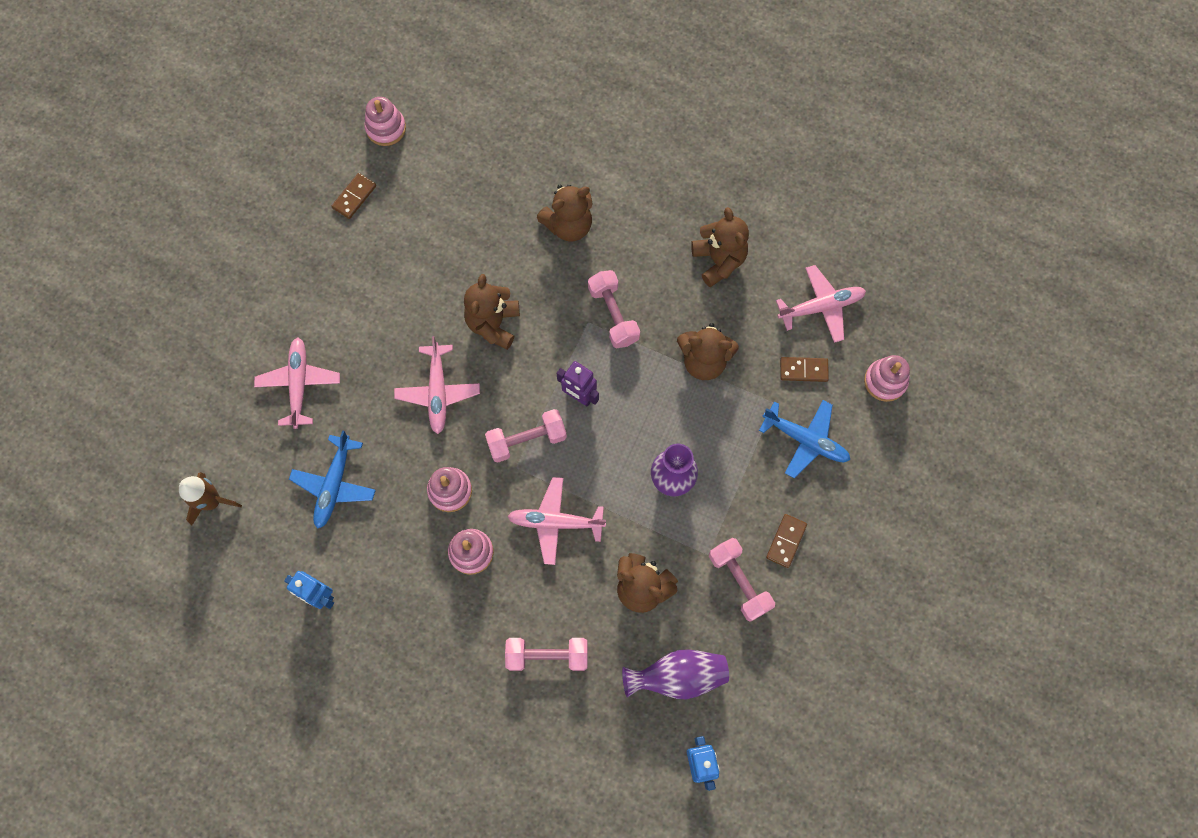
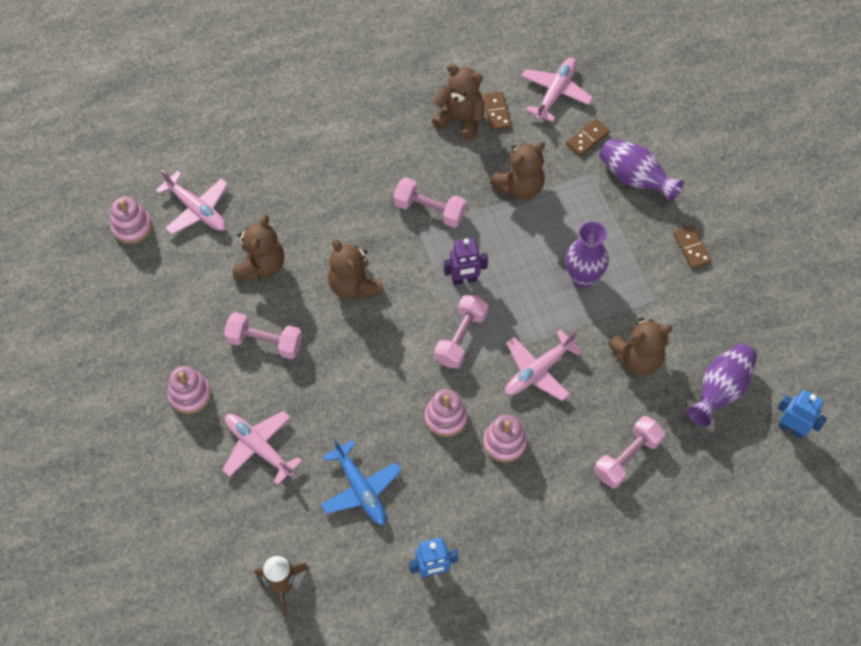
camera: 45 degrees left, 10 degrees down
brown domino [332,173,376,219] -> brown domino moved to [483,92,511,130]
pink plane [394,336,480,434] -> pink plane moved to [155,170,228,234]
brown teddy bear [537,184,592,242] -> brown teddy bear moved to [233,214,284,280]
pink dumbbell [709,538,775,622] -> pink dumbbell moved to [224,312,302,359]
blue plane [759,400,850,478] -> purple vase [599,138,684,202]
pink stacking toy [864,355,910,402] -> pink stacking toy moved to [167,366,211,414]

